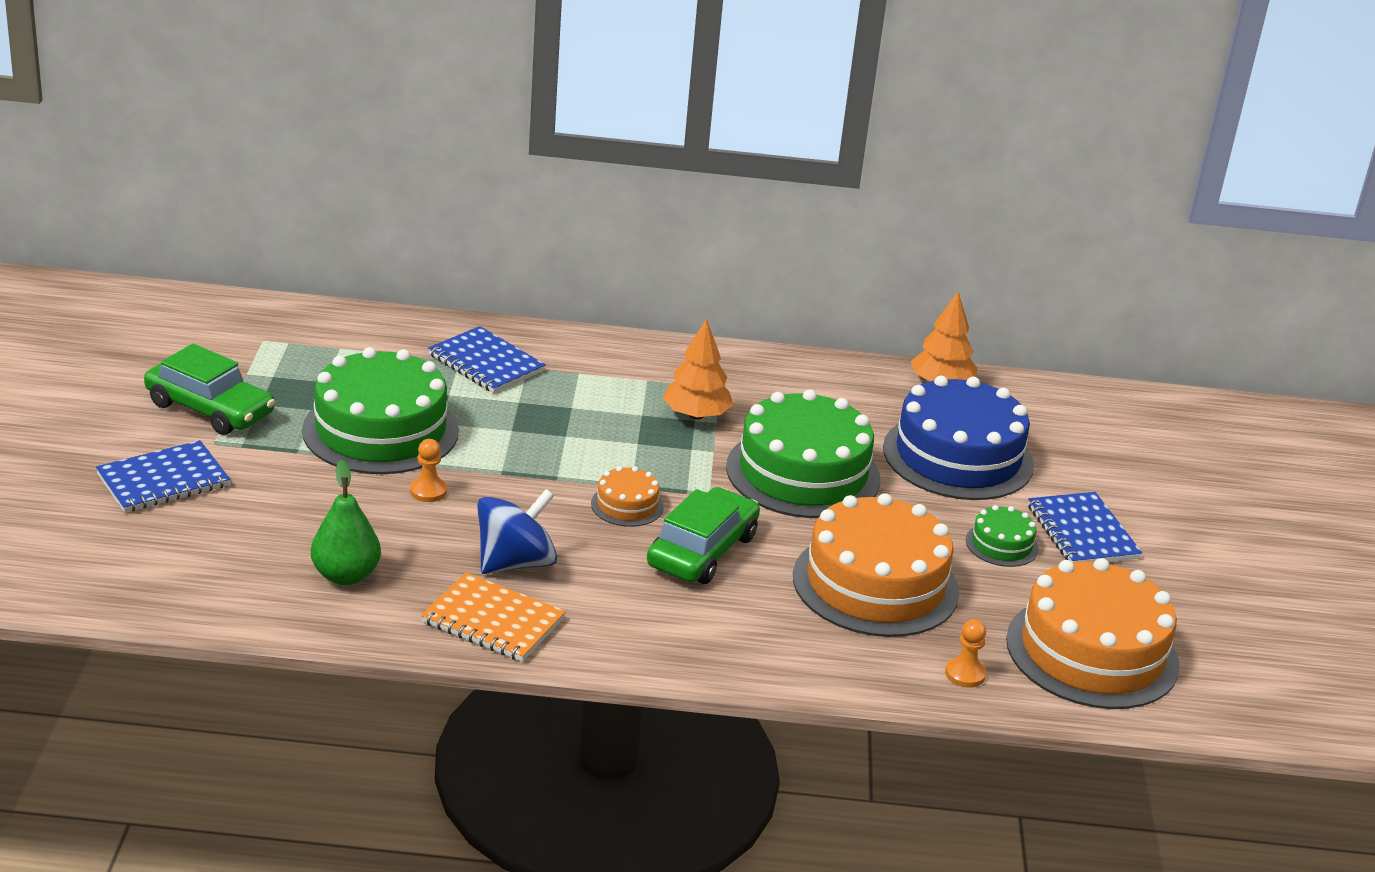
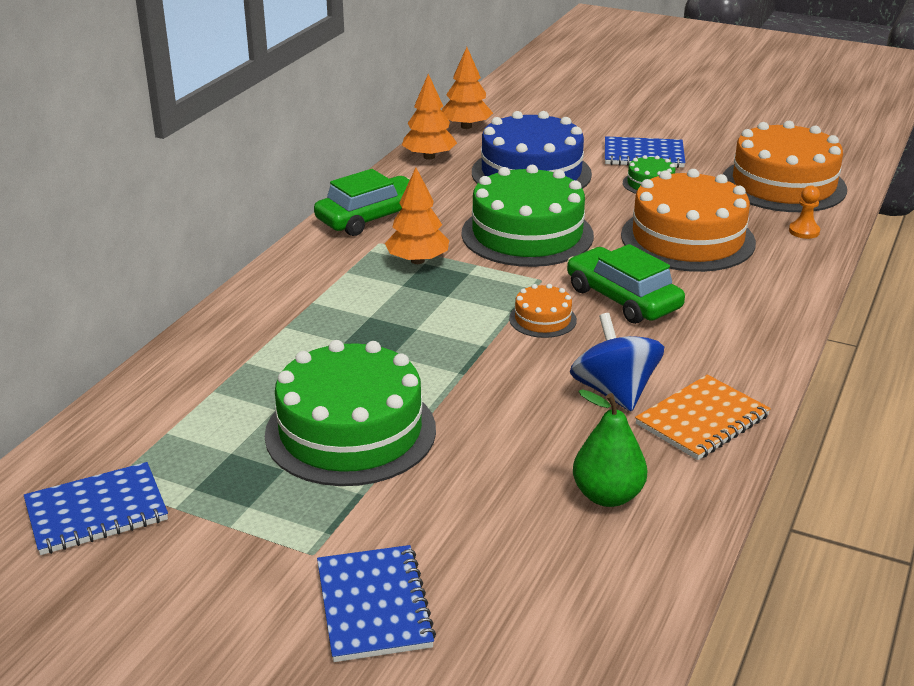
camera: 65 degrees left, 0 degrees up
green car [144,344,275,435] -> green car moved to [314,169,410,236]
orange pawn [410,439,447,502] -> none
blue notebook [428,326,546,393] -> blue notebook moved to [24,462,168,555]
none -> orange tree [442,47,493,129]

